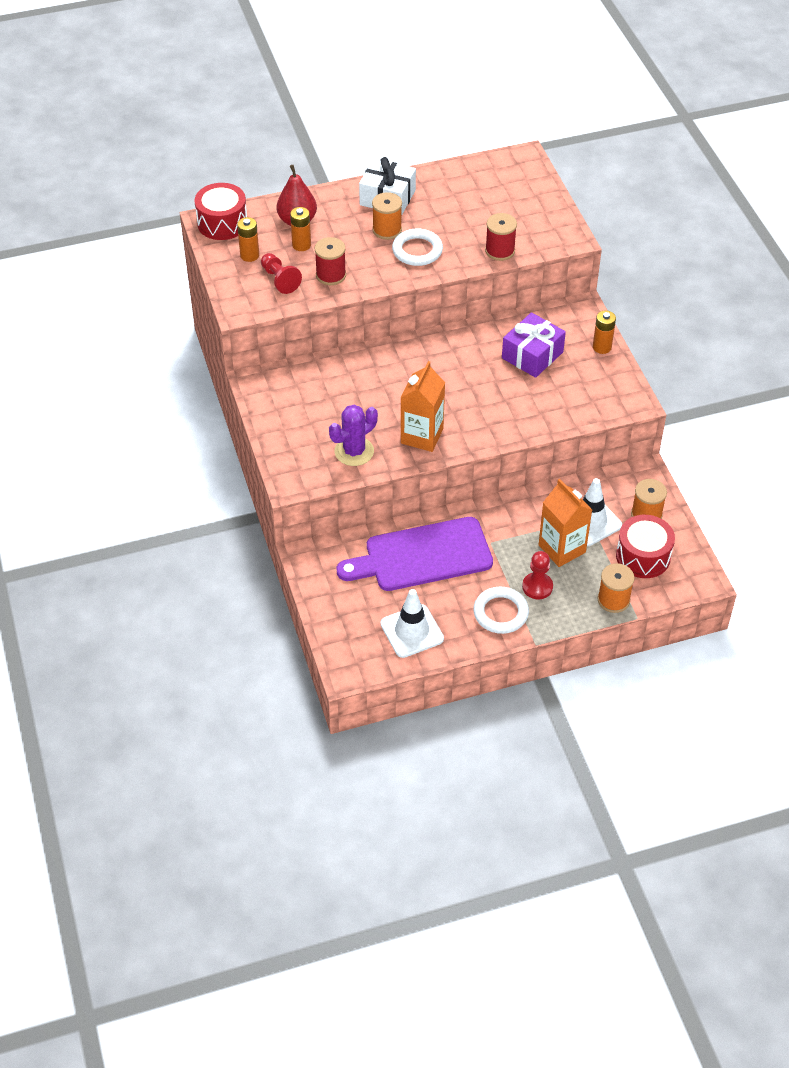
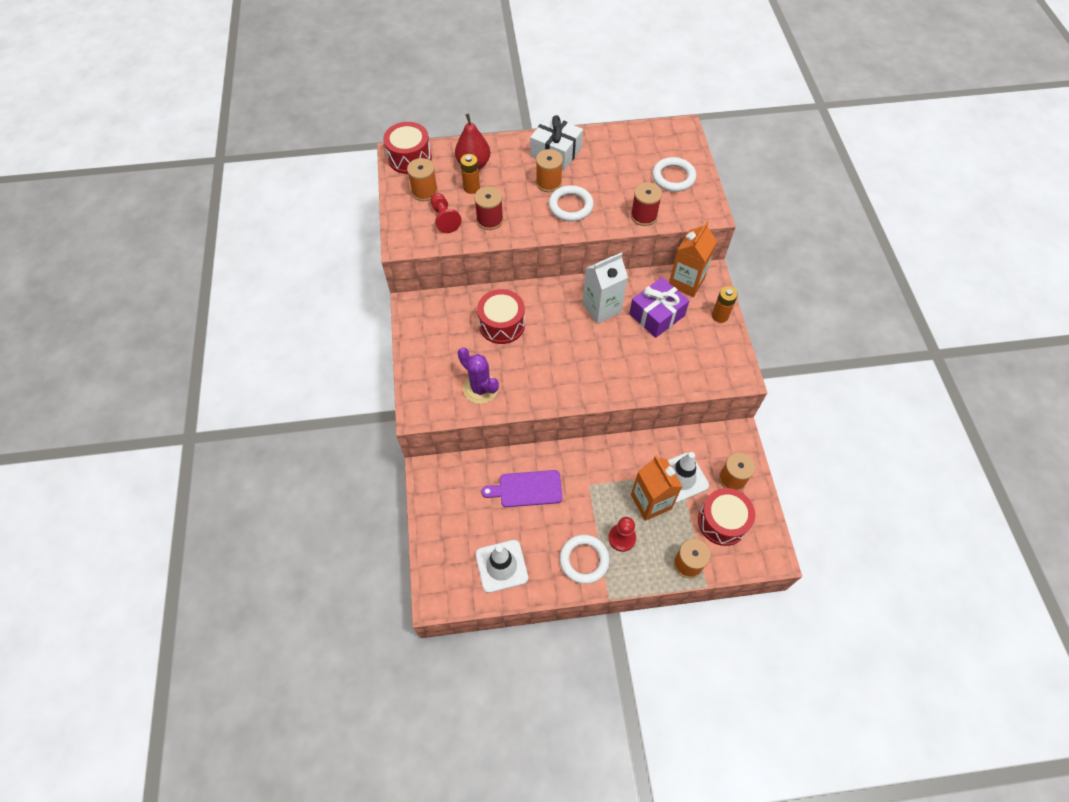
camera: 10 degrees right, 10 degrees up
orange battery [237,217,259,262] -> orange spool [407,158,438,201]
purple cactus [329,405,378,466] -> purple cactus turned 75 degrees clockwise [458,347,499,404]
purple cutting board [336,517,493,591] -> purple cutting board [481,470,562,507], size x0.59
orange carton [401,361,445,452] -> orange carton moved to [669,221,717,297]
none -> red drum [477,289,525,344]
none -> white carton [582,252,628,324]
none -> white ring [652,157,696,192]

